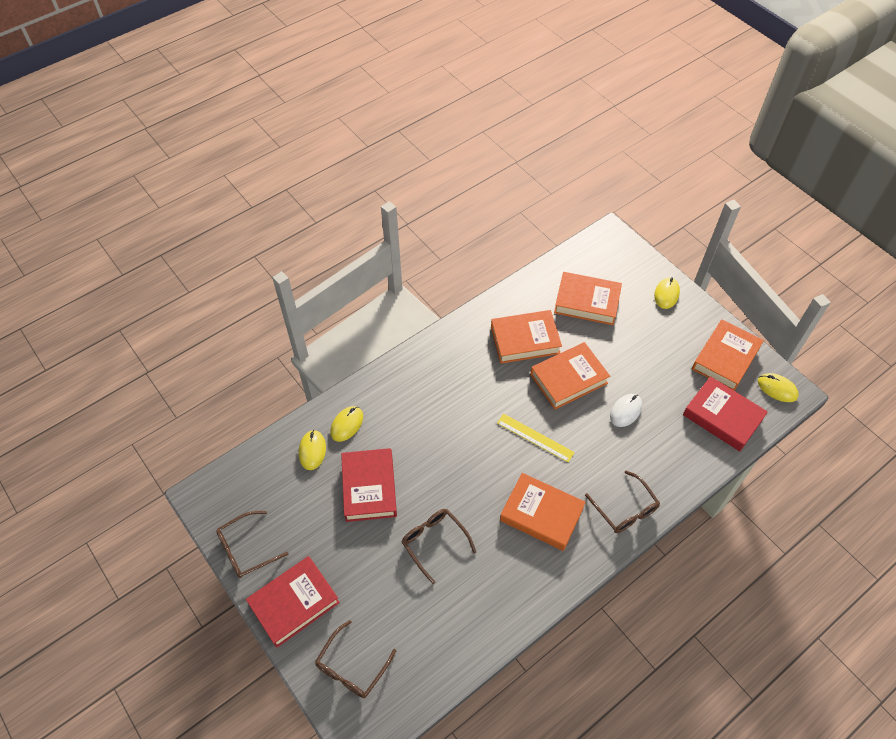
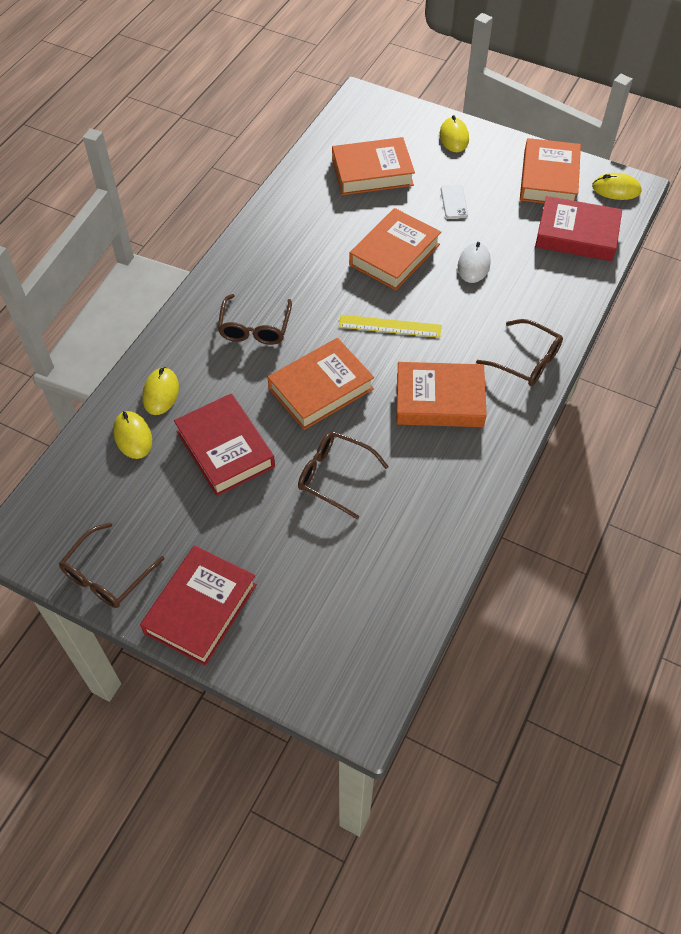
camera: 25 degrees left, 0 degrees up
brown glasses [315,620,396,698] -> brown glasses moved to [217,294,292,345]
orange book [491,310,562,364] -> orange book moved to [268,338,374,430]
none -> white phone [441,185,468,219]

